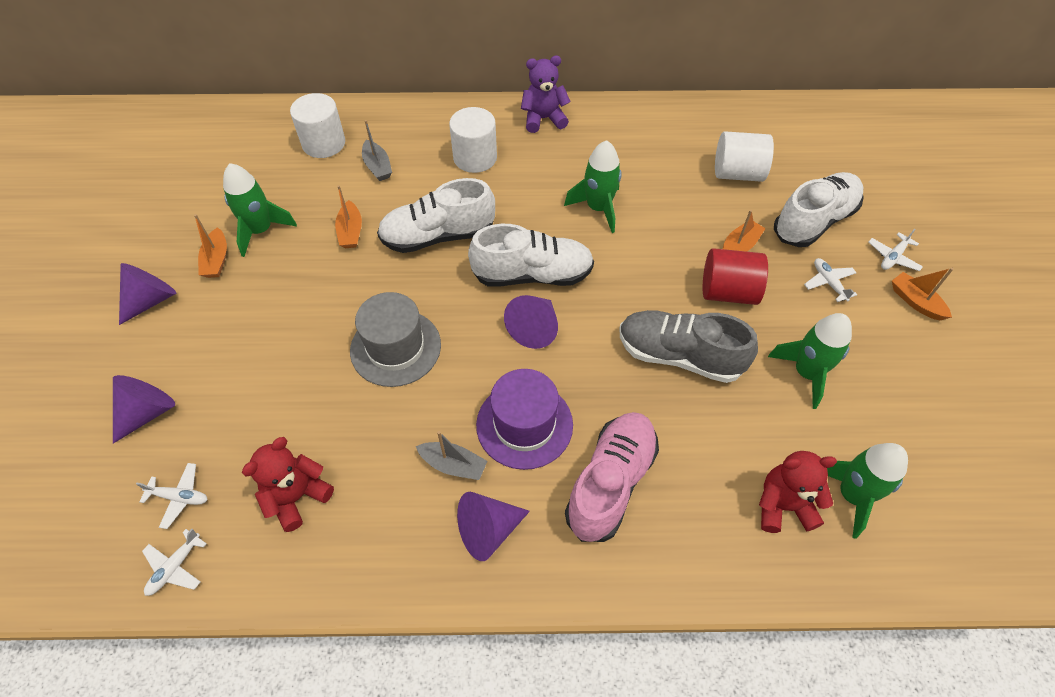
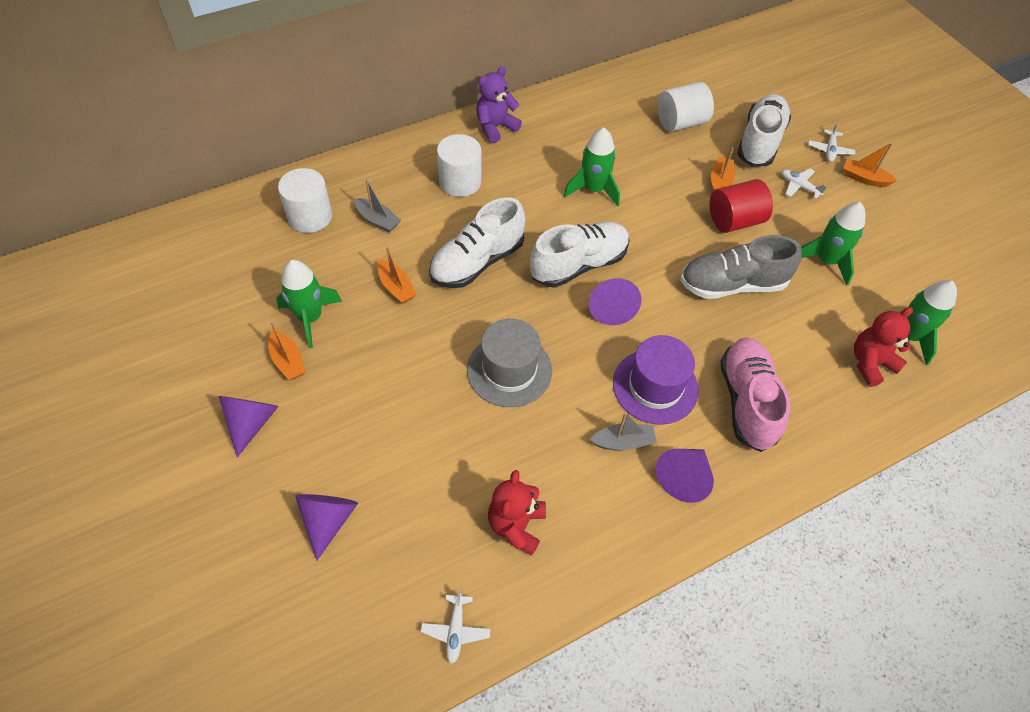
camera: 30 degrees left, 0 degrees up
white plane [136,463,208,529] -> none

